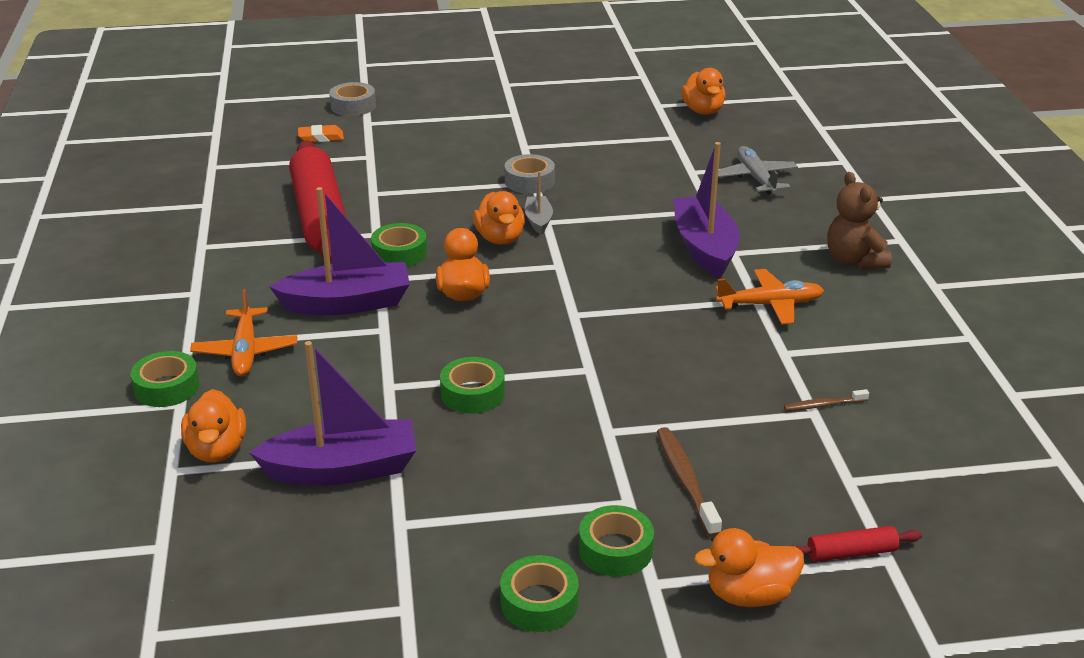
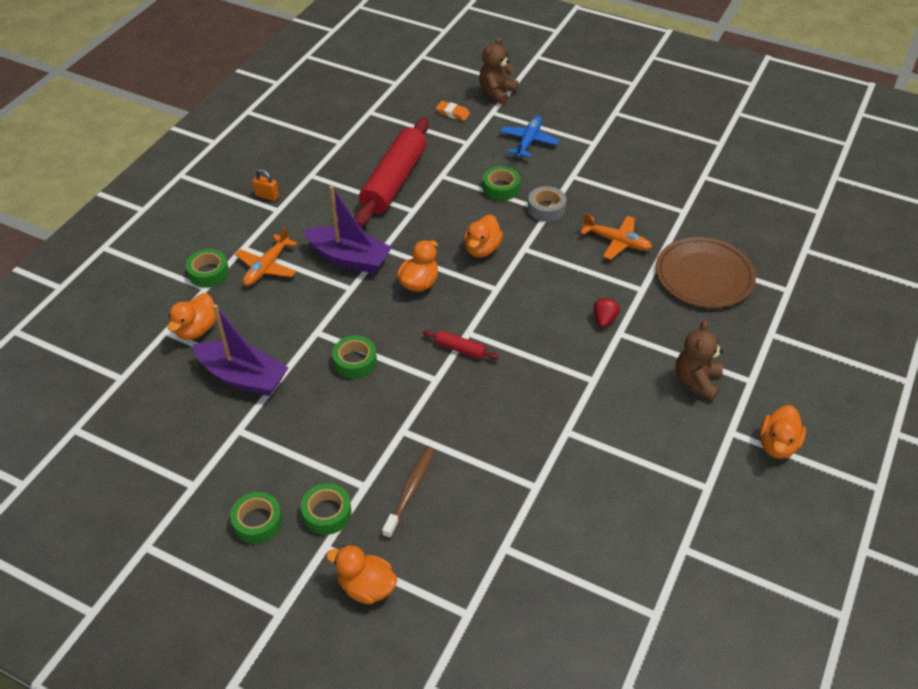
camera: 35 degrees right, 15 degrees up
grey tape [329,82,376,116] -> brown teddy bear [479,37,518,105]
green tape [371,223,427,267] -> green tape moved to [483,166,520,201]
grey boat [525,171,553,234] -> none
purple boat [673,142,739,278] -> red strawberry [594,298,620,328]
orange duck [681,68,726,115] -> orange duck moved to [760,405,806,459]
orange plane [715,269,824,325] -> orange plane moved to [580,213,652,260]
grey plane [718,146,798,194] -> brown plate [656,237,756,308]
brown toothbrush [784,389,869,411] -> none
red rolling pin [795,526,922,562] -> red rolling pin moved to [423,330,499,360]
none -> orange padlock [252,169,279,201]
none -> blue plane [500,116,559,158]

